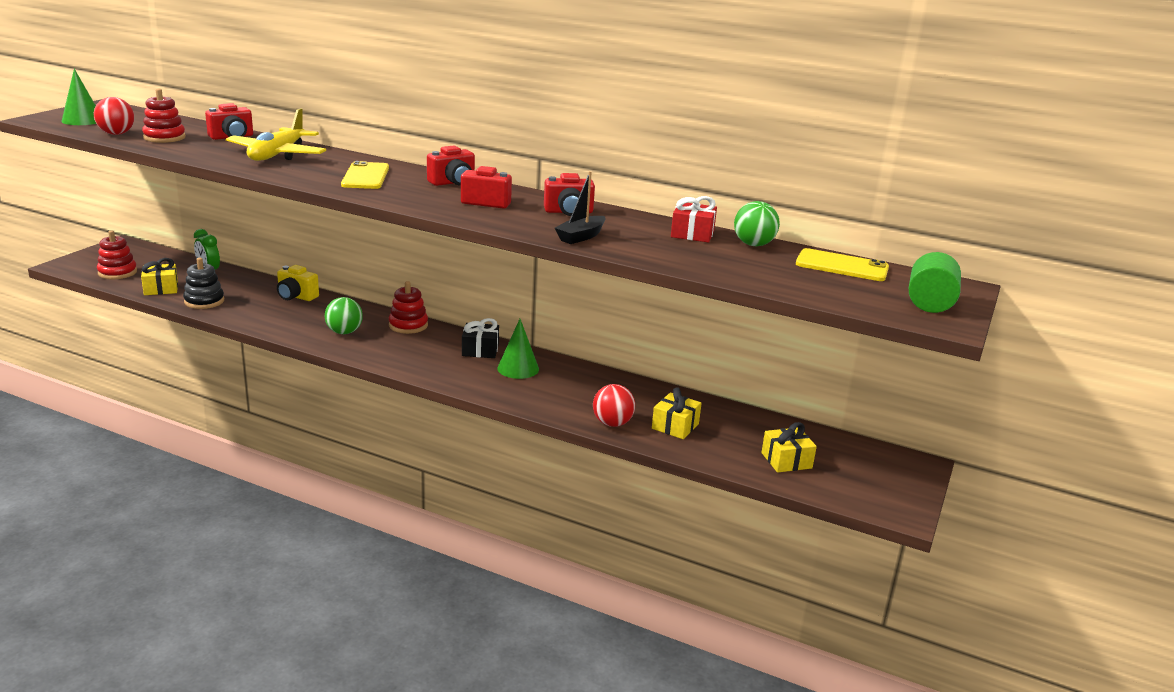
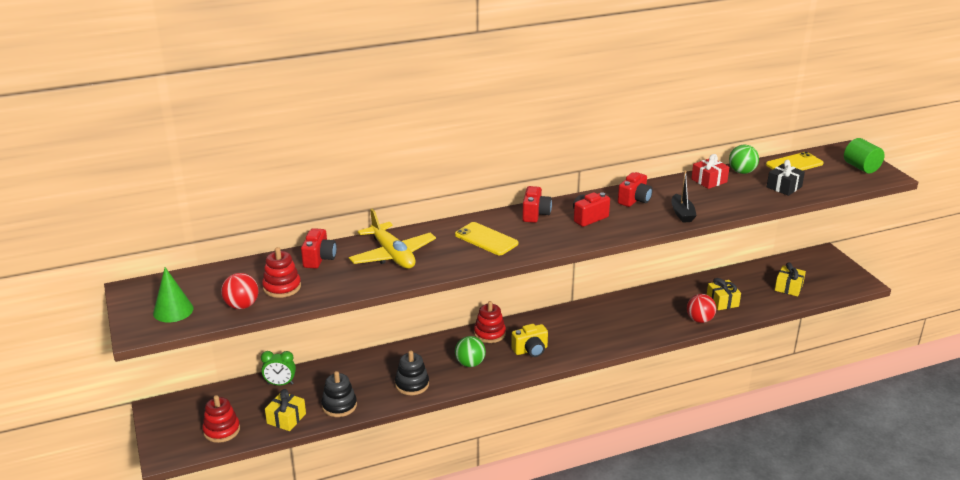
camera: 45 degrees left, 5 degrees up
yellow camera [277,265,319,301] -> yellow camera moved to [511,324,548,357]
black gift [462,318,499,358] -> black gift moved to [767,160,805,196]
green cone [497,319,539,379] -> none
none -> black stacking toy [395,351,429,395]

